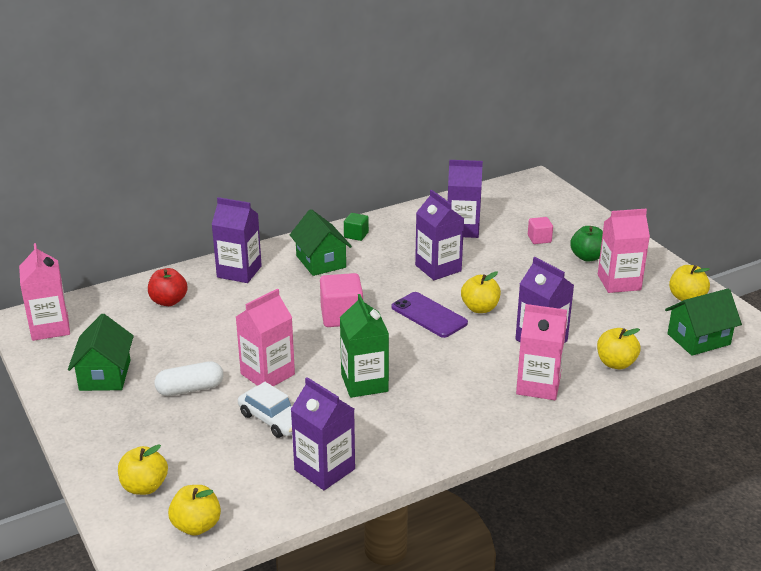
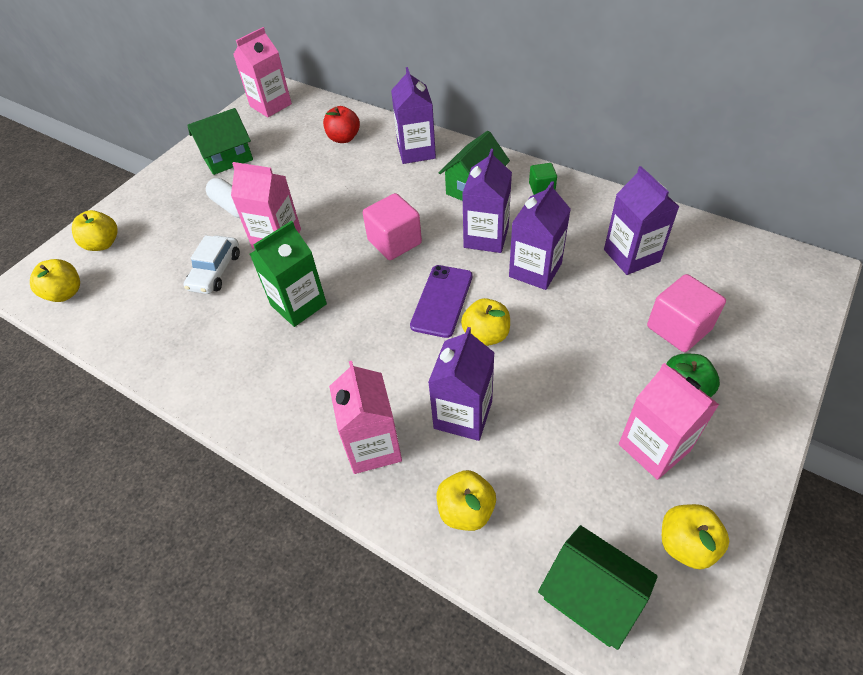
camera: 65 degrees right, 20 degrees up
purple carton [291,377,355,490] -> purple carton moved to [462,149,512,253]
pink cube [528,217,553,244] -> pink cube [647,274,726,352], size x1.76

